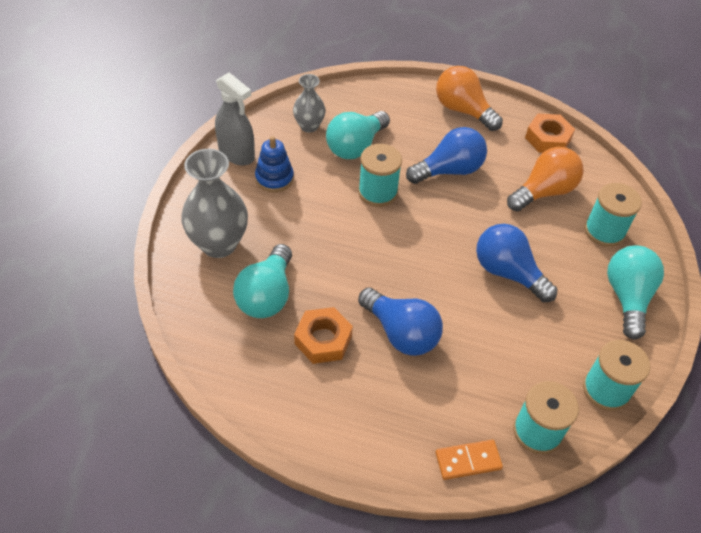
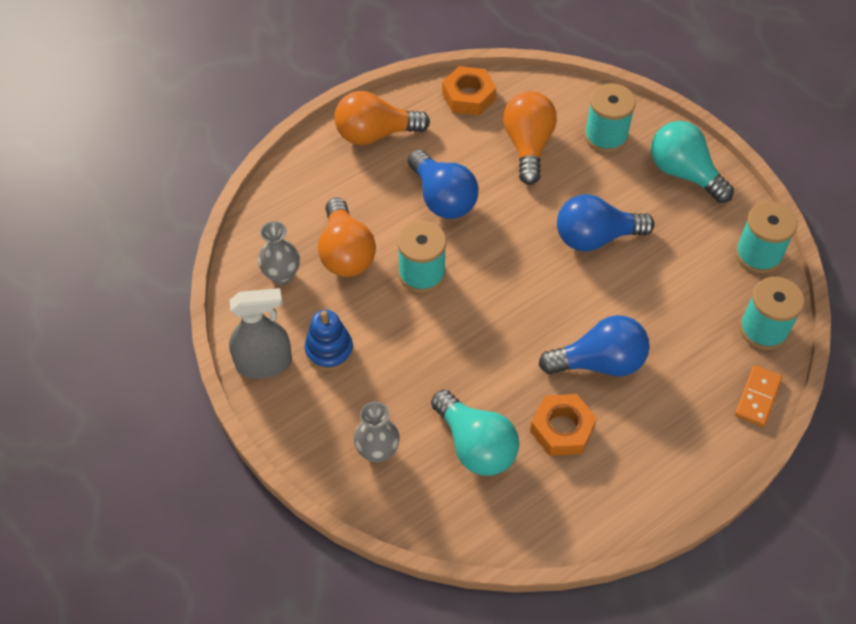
camera: 50 degrees left, 5 degrees up
grey vase [181,149,248,258] -> grey vase [354,402,400,463], size x0.58
turquoise light bulb [326,111,390,159] -> orange light bulb [318,197,376,277]
blue light bulb [406,127,487,184] -> blue light bulb turned 135 degrees clockwise [408,150,478,219]

